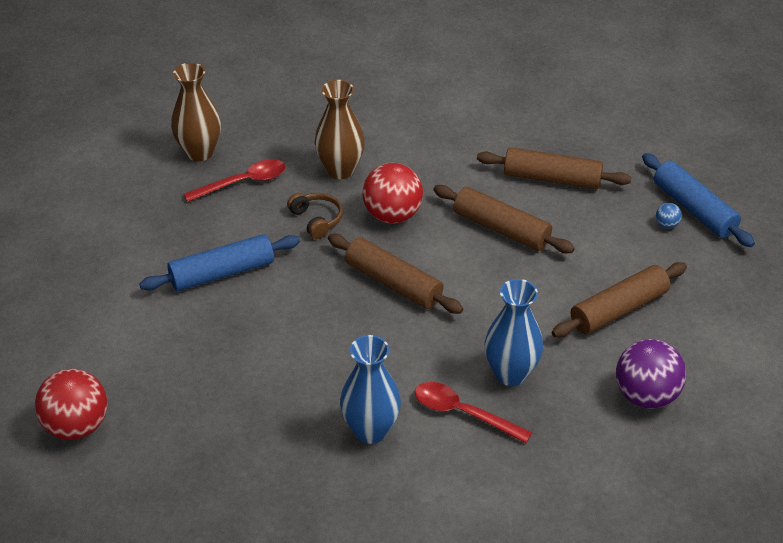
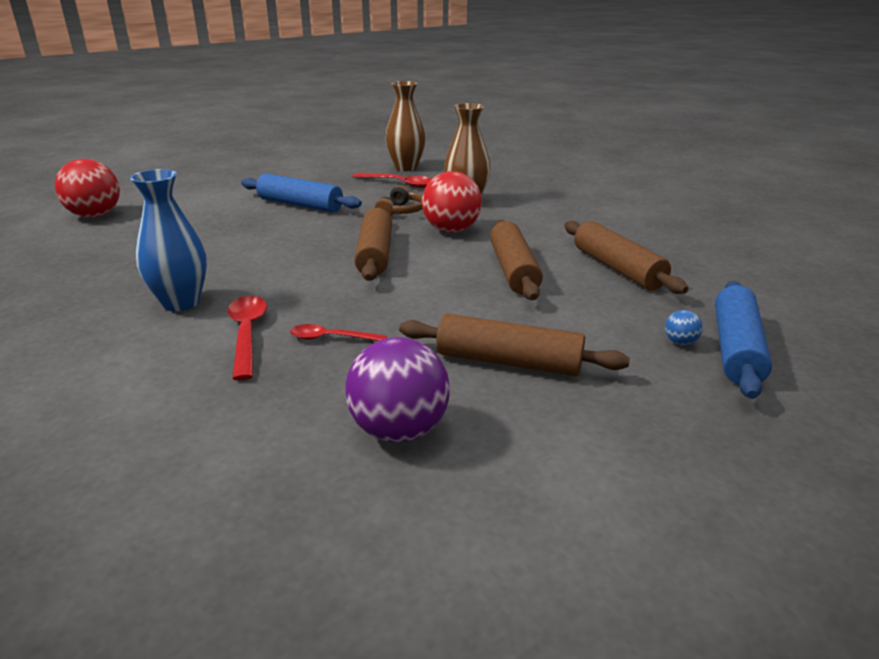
camera: 50 degrees right, 15 degrees down
blue vase [485,279,543,386] -> red spoon [290,324,387,341]

